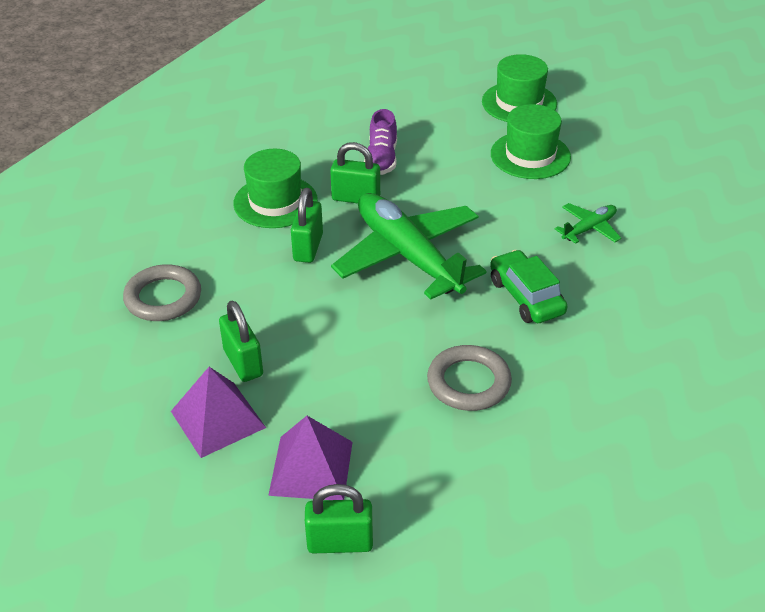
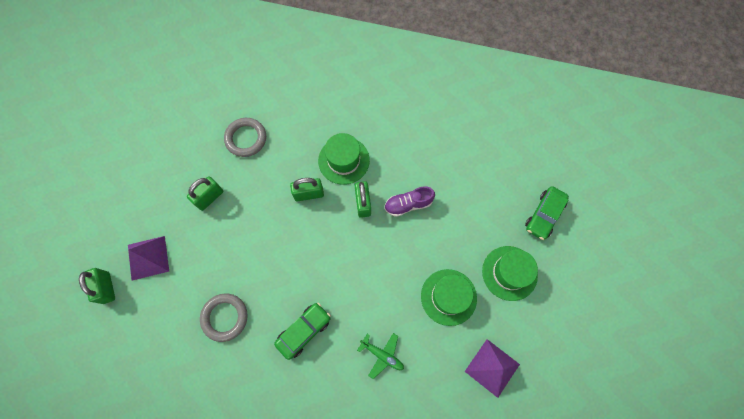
camera: 70 degrees right, 30 degrees up
purple pyramid [171,367,266,458] -> purple pyramid moved to [465,339,520,398]
green plane [331,193,486,300] -> none
none -> green car [525,186,569,240]

